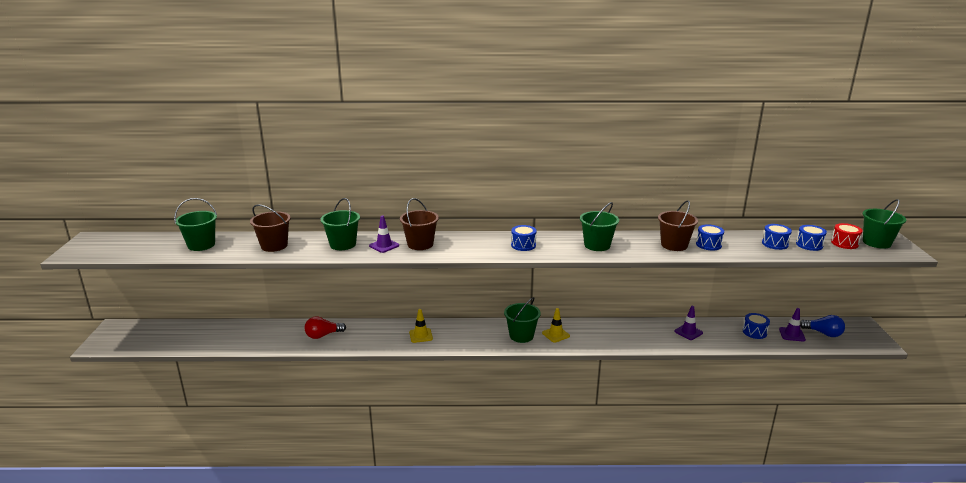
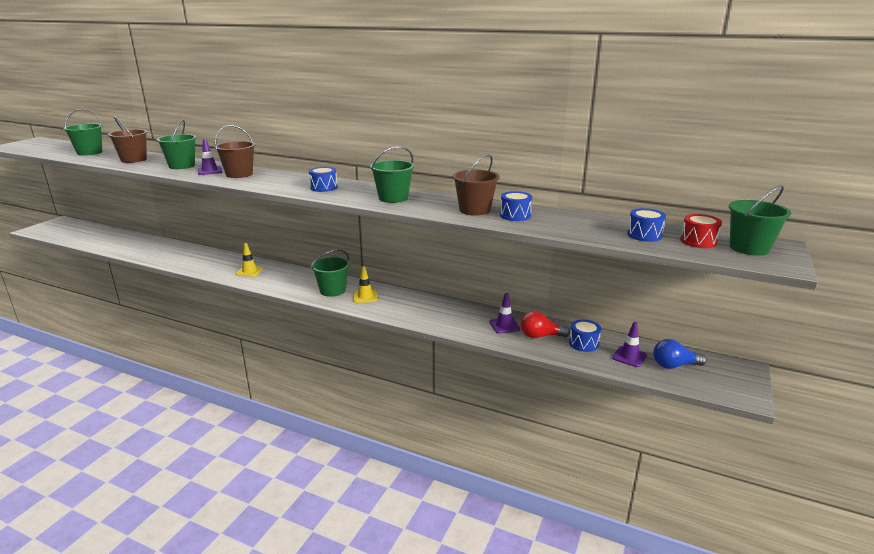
camera: 25 degrees right, 0 degrees up
red light bulb [304,316,346,339] -> red light bulb moved to [520,311,570,338]
blue drum [762,224,792,250] -> none
blue light bulb [800,315,845,337] -> blue light bulb turned 120 degrees clockwise [653,339,707,369]

